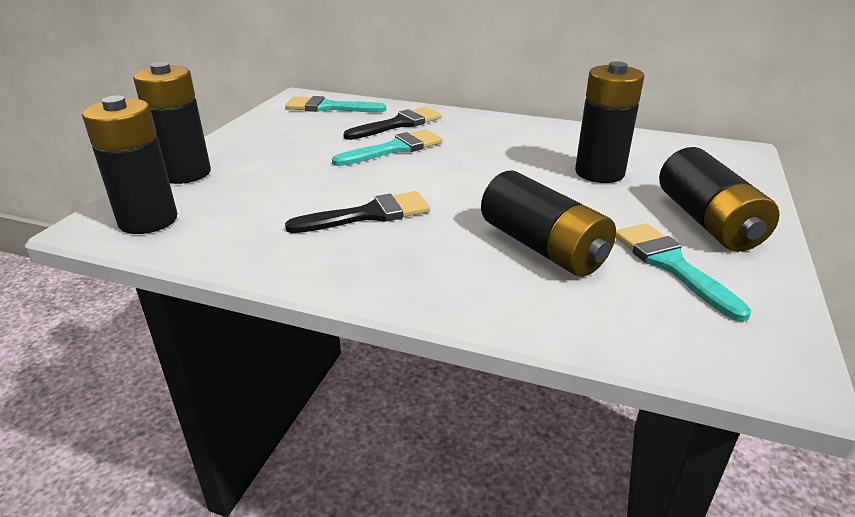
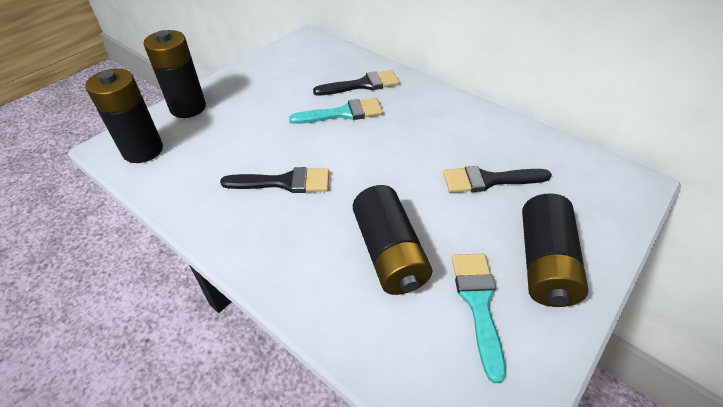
camera: 20 degrees right, 15 degrees up
turquoise brush [285,96,386,112] -> none
black battery [575,61,644,183] -> black brush [443,166,552,192]

